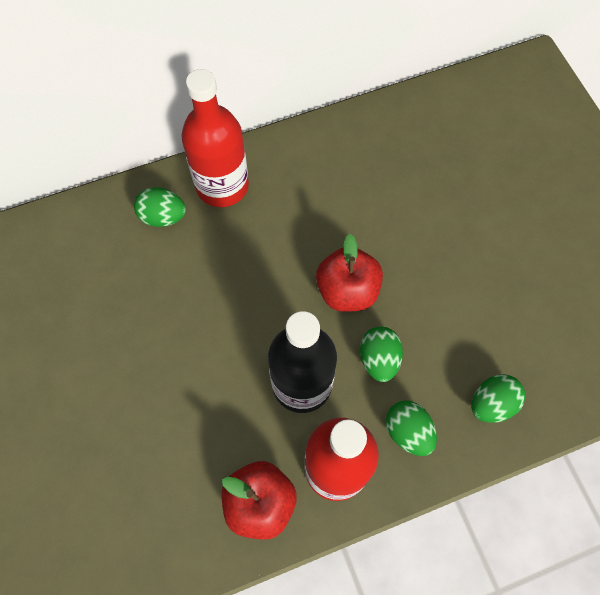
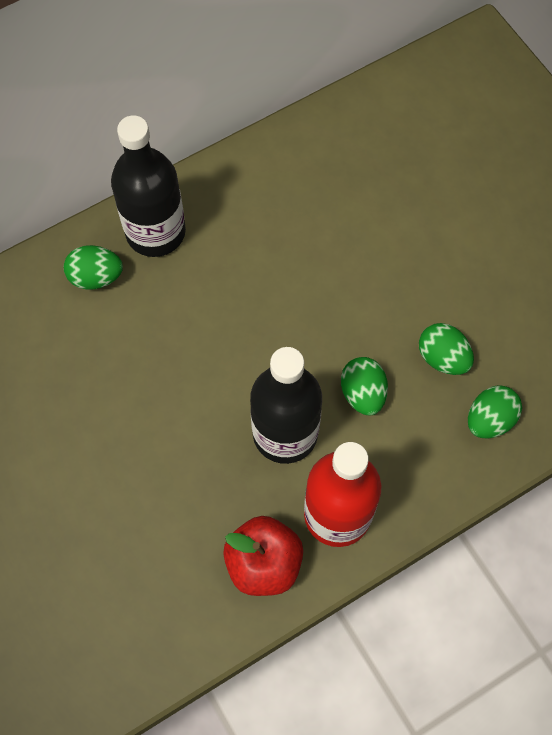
camera: 10 degrees left, 0 degrees up
red bottle [181,69,249,207] -> black bottle [111,115,186,257]
red apple [316,234,383,312] -> none
green egg [386,400,437,456] -> green egg moved to [419,323,474,375]

